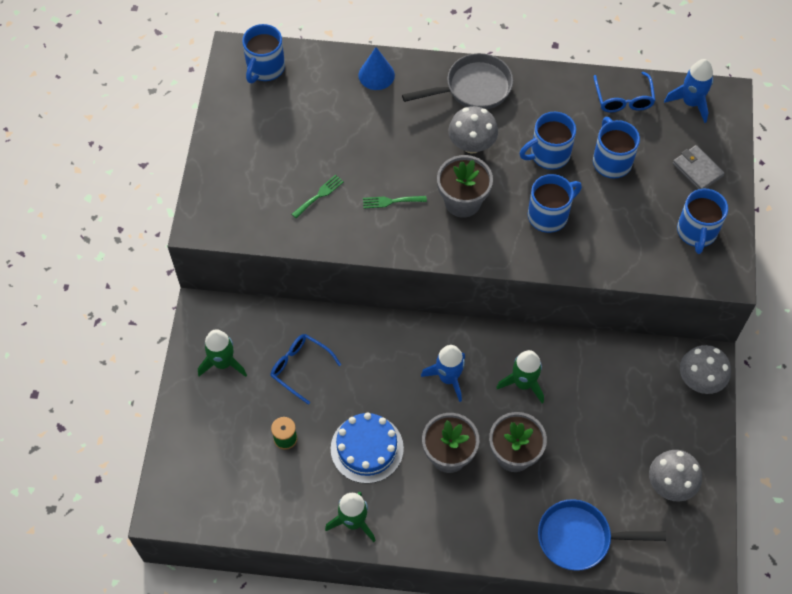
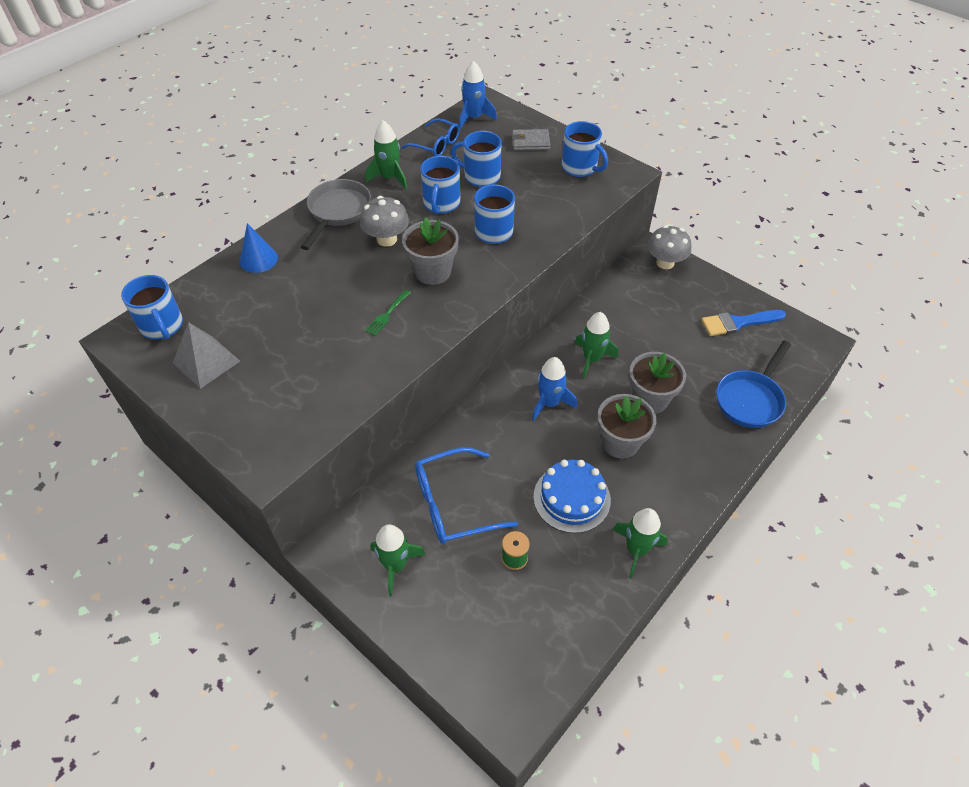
camera: 55 degrees left, 10 degrees down
blue glasses [271,334,341,405] -> blue glasses [415,447,518,544], size x1.51
green fork [292,175,344,218] -> none
grey mushroom [649,450,702,502] -> blue brush [701,310,786,336]
none -> grey pyramid [173,322,240,389]
none -> green rocket [365,120,408,189]

